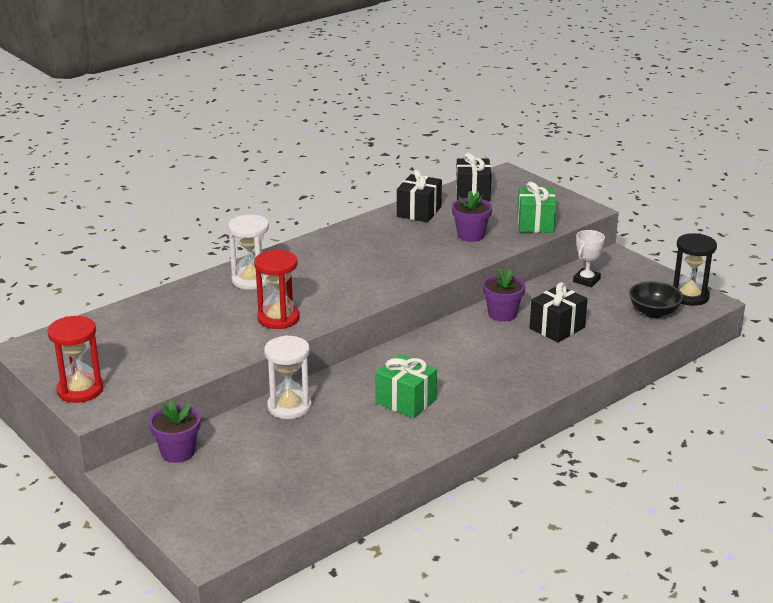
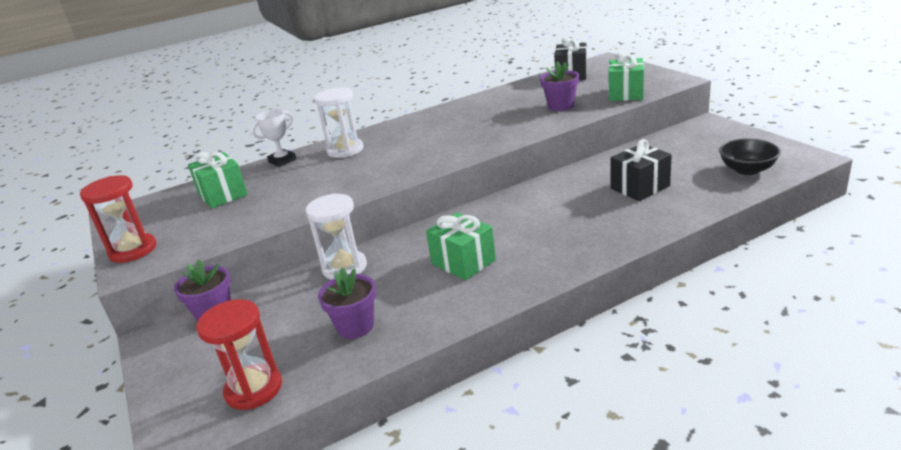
camera: 15 degrees right, 0 degrees up
red hourglass [254,250,300,329] -> red hourglass moved to [197,299,282,410]
black gift [397,170,442,222] -> none
purple flower pot [483,268,525,322] -> purple flower pot moved to [318,268,376,339]
white trophy [573,230,605,287] -> white trophy moved to [252,109,296,167]
black hourglass [673,233,717,306] -> none
none -> green gift [188,152,248,208]

